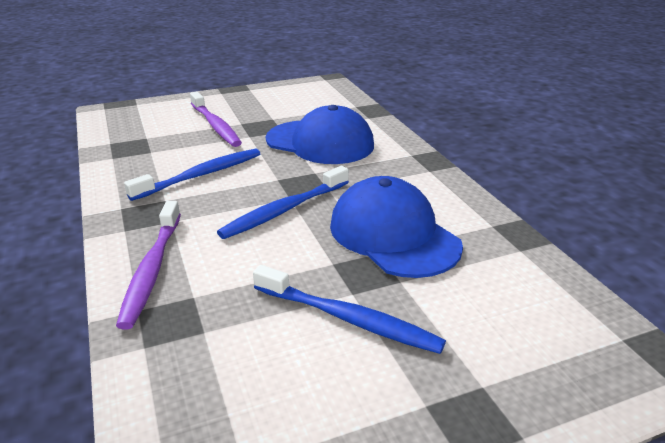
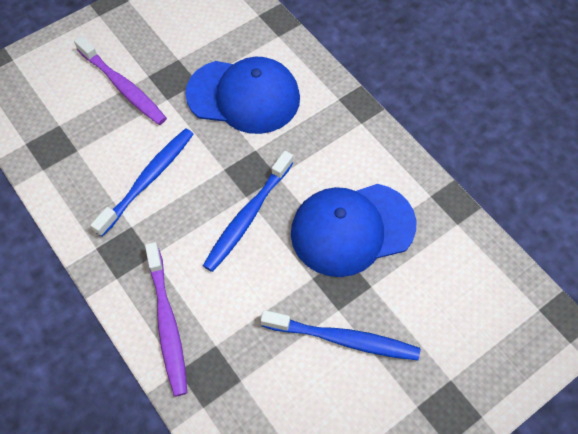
camera: 15 degrees left, 30 degrees up
blue cap [330,176,463,278] -> blue cap turned 60 degrees counterclockwise [291,184,416,277]

